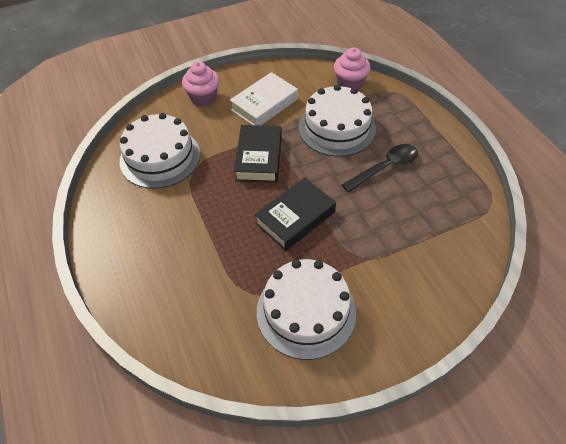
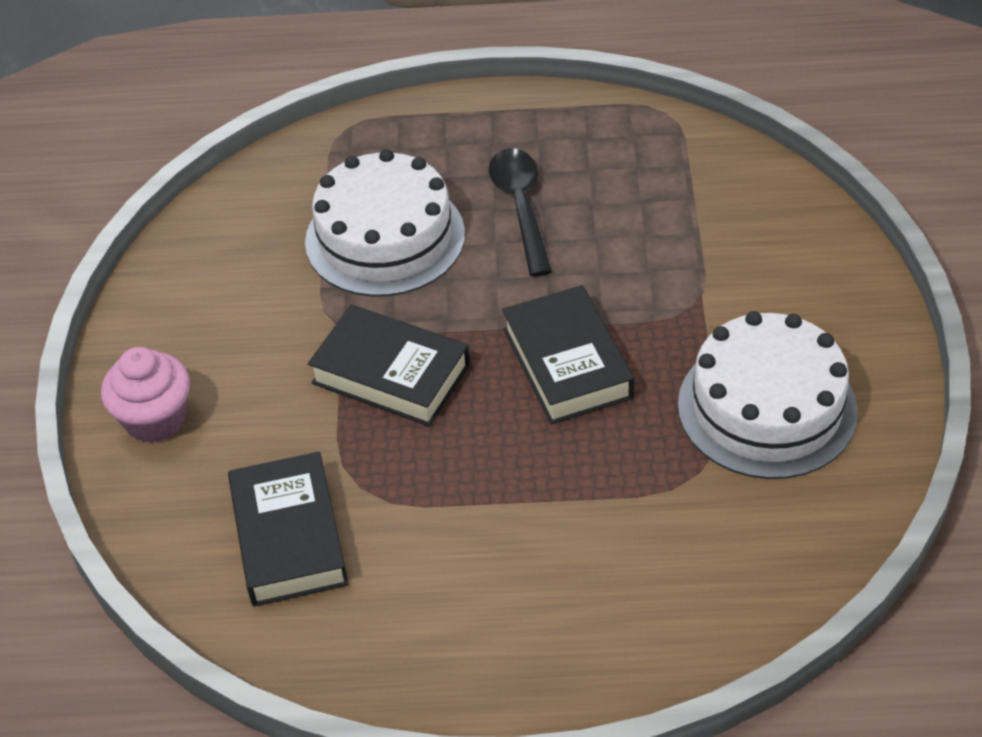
camera: 65 degrees left, 5 degrees down
white cake [120,113,200,189] -> black book [228,452,348,606]
white book [230,72,298,125] -> none
pink cupcake [334,47,371,90] -> none

